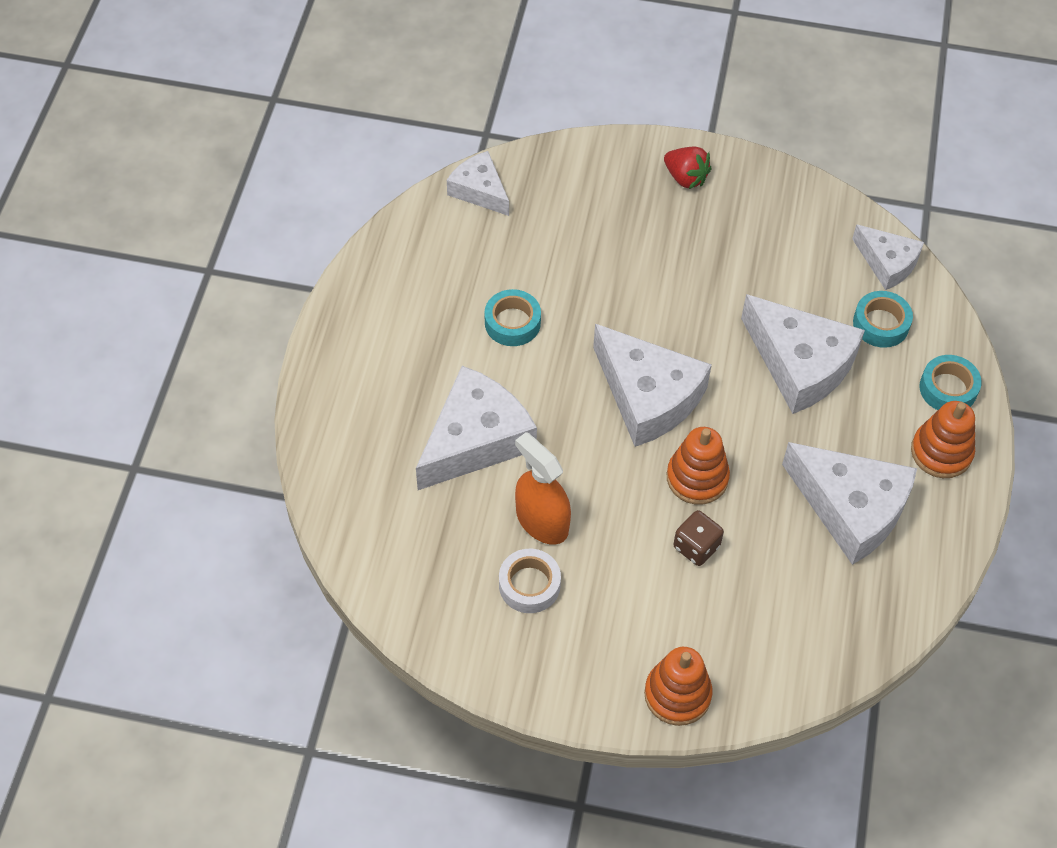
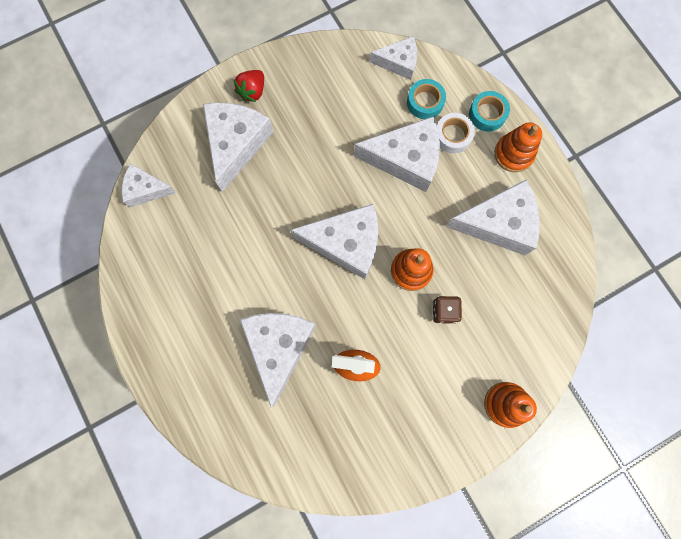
camera: 40 degrees left, 20 degrees up
turquoise tape [485,289,541,346] -> none
white tape [499,549,561,613] -> white tape moved to [437,113,475,153]
red strawberry [664,146,712,189] -> red strawberry turned 120 degrees clockwise [233,70,264,102]
none -> white cheese [203,102,274,192]

